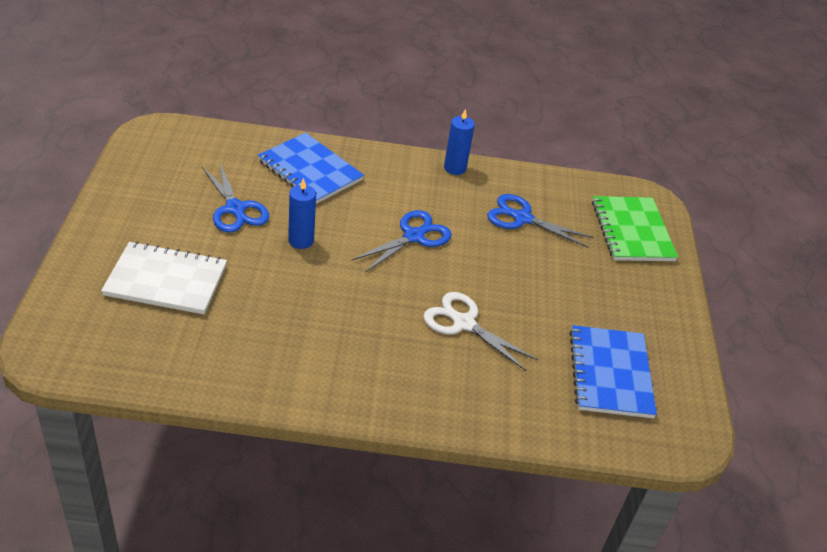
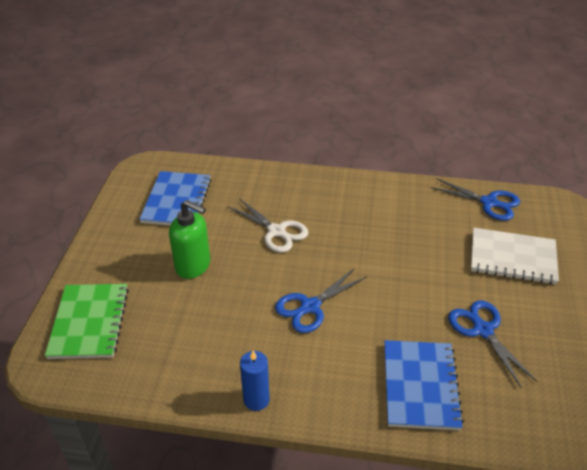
camera: 170 degrees left, 0 degrees up
blue notebook [258,133,364,204] -> blue notebook turned 45 degrees clockwise [384,340,464,430]
blue candle [288,178,316,249] -> none
blue scissors [487,194,594,248] -> blue scissors moved to [430,178,520,221]
none -> green soap dispenser [169,200,210,279]

